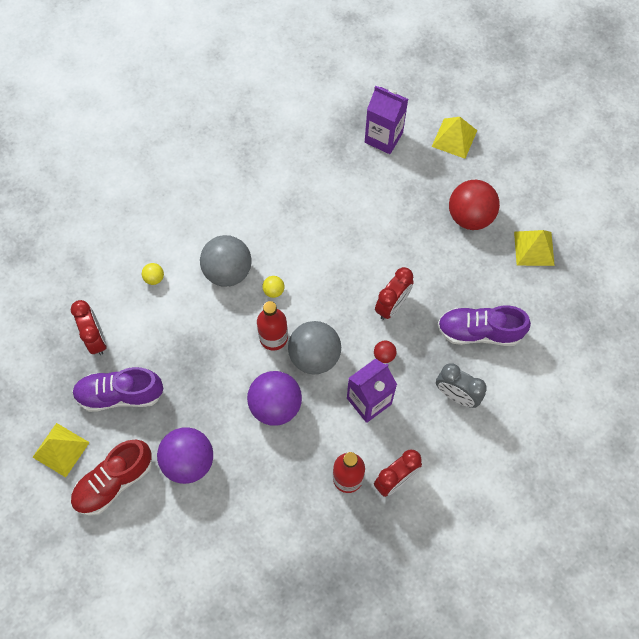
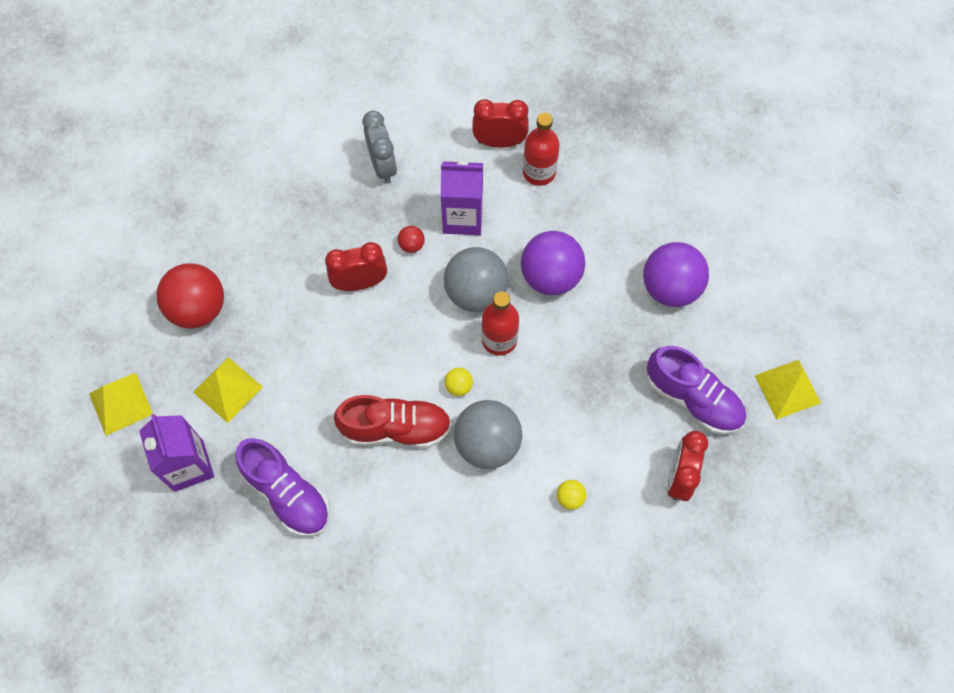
camera: 140 degrees left, 0 degrees up
red shoe [70,440,152,516] -> red shoe moved to [334,395,451,448]
purple shoe [438,305,531,346] -> purple shoe moved to [235,438,330,536]
yellow pyramid [514,230,555,266] -> yellow pyramid moved to [193,357,263,423]

